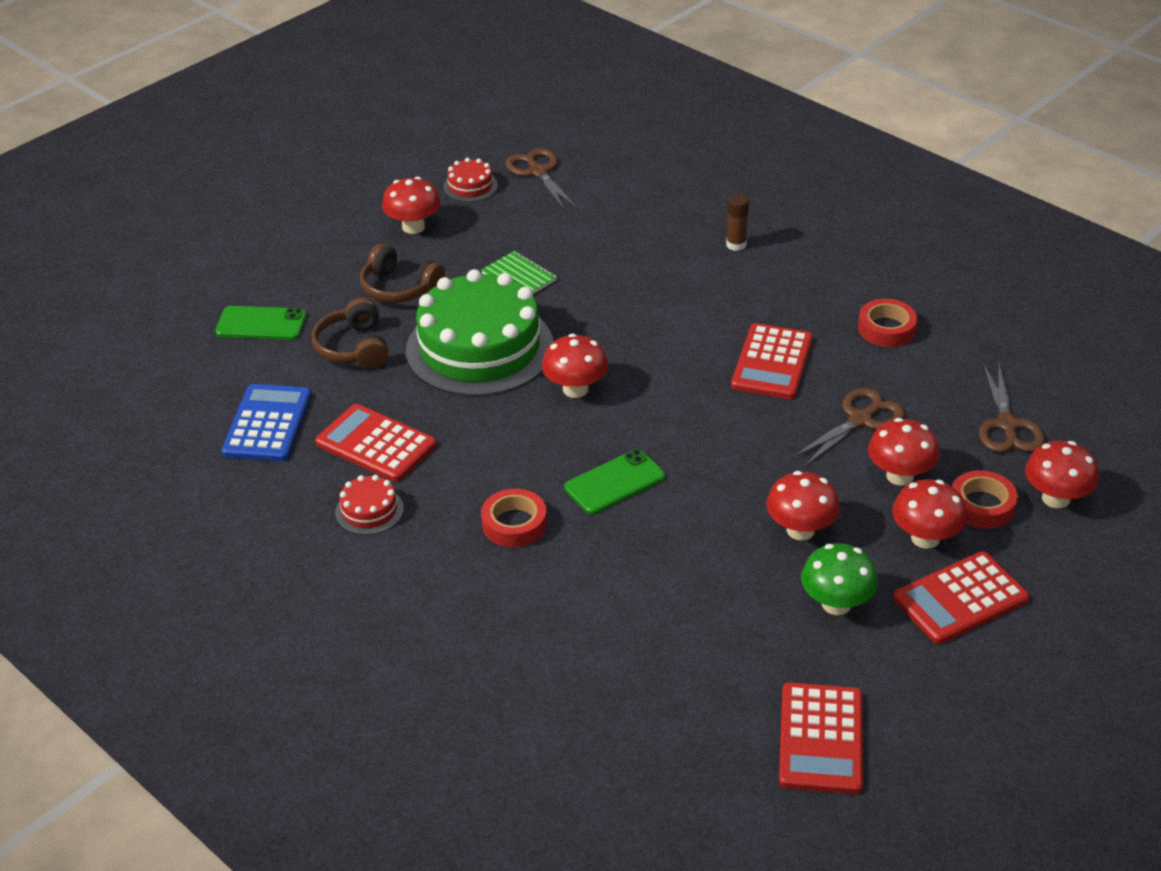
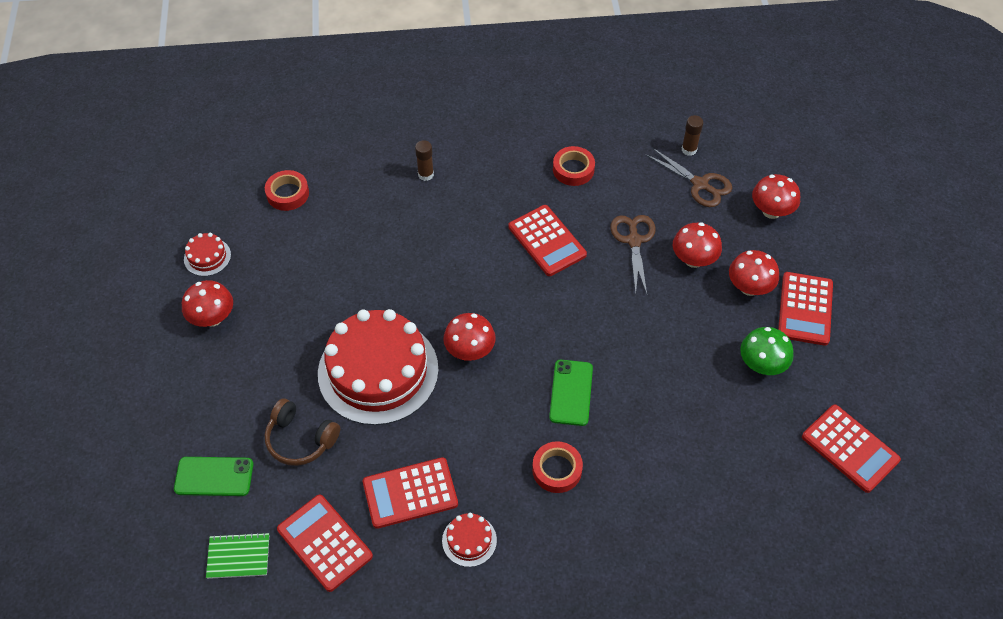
camera: 50 degrees left, 15 degrees up
green phone [216,306,307,340] -> green phone turned 45 degrees clockwise [174,457,253,496]
blue calculator [222,384,312,461] -> red calculator [277,495,373,592]
brown headphones [360,243,445,303] -> none
green cake [406,269,553,397] -> red cake [318,309,439,425]
green notebook [481,251,557,294] -> green notebook moved to [206,532,269,579]
brown scissors [506,148,577,211] -> none
red mushroom [766,471,840,541] -> none
red tape [952,470,1018,529] -> red tape moved to [265,170,309,211]
none -> brown glue stick [682,115,703,156]

